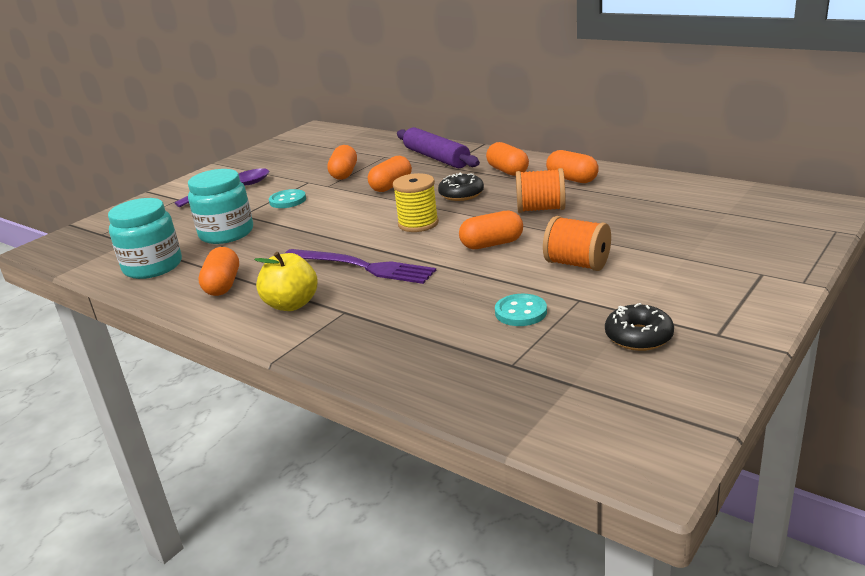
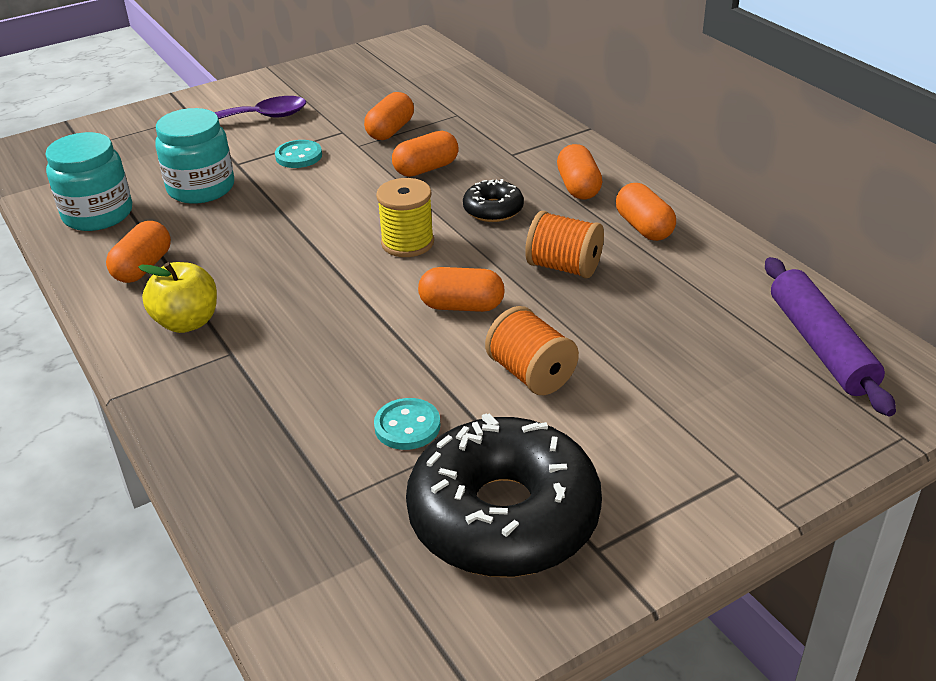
camera: 20 degrees right, 10 degrees up
purple fork [284,249,437,284] -> none
purple rolling pin [397,127,480,168] -> purple rolling pin moved to [765,257,896,416]
black donut [605,303,674,351] -> black donut [406,413,602,577], size x2.20

